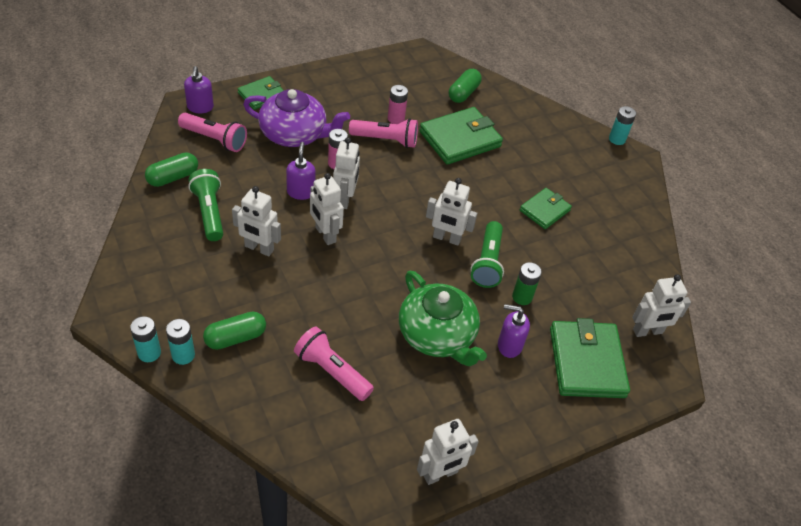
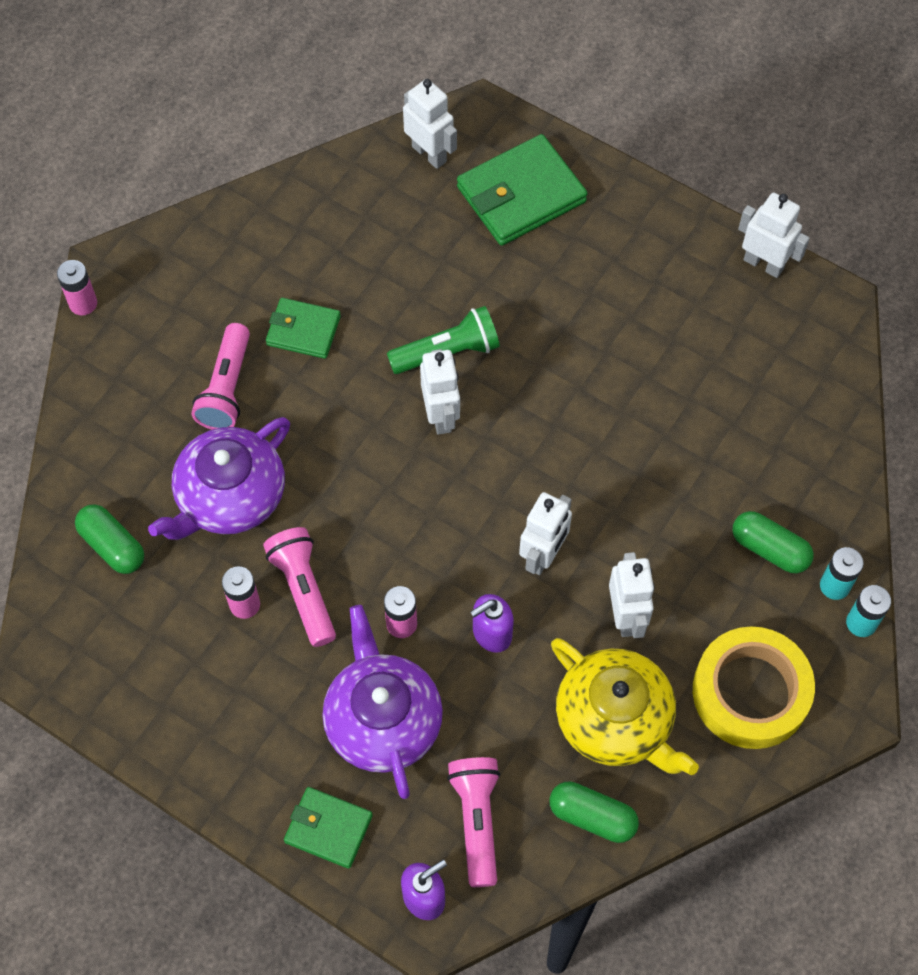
camera: 115 degrees left, 15 degrees up
green flashlight [188,169,223,241] -> yellow teapot [551,638,699,775]
pink flashlight [294,327,374,401] -> pink flashlight moved to [192,323,250,430]
white robot [333,137,360,209] -> none
green teapot [399,271,487,366] -> none
green wallet [419,107,503,165] -> purple teapot [148,417,290,540]
green capsule [449,69,482,103] -> green capsule turned 45 degrees clockwise [75,504,144,574]
purple soap dispenser [498,304,530,358] -> none
green battery [512,262,542,305] -> none
turquoise battery [609,106,636,145] -> pink battery [57,260,97,315]
none -> yellow tape [693,626,815,749]

